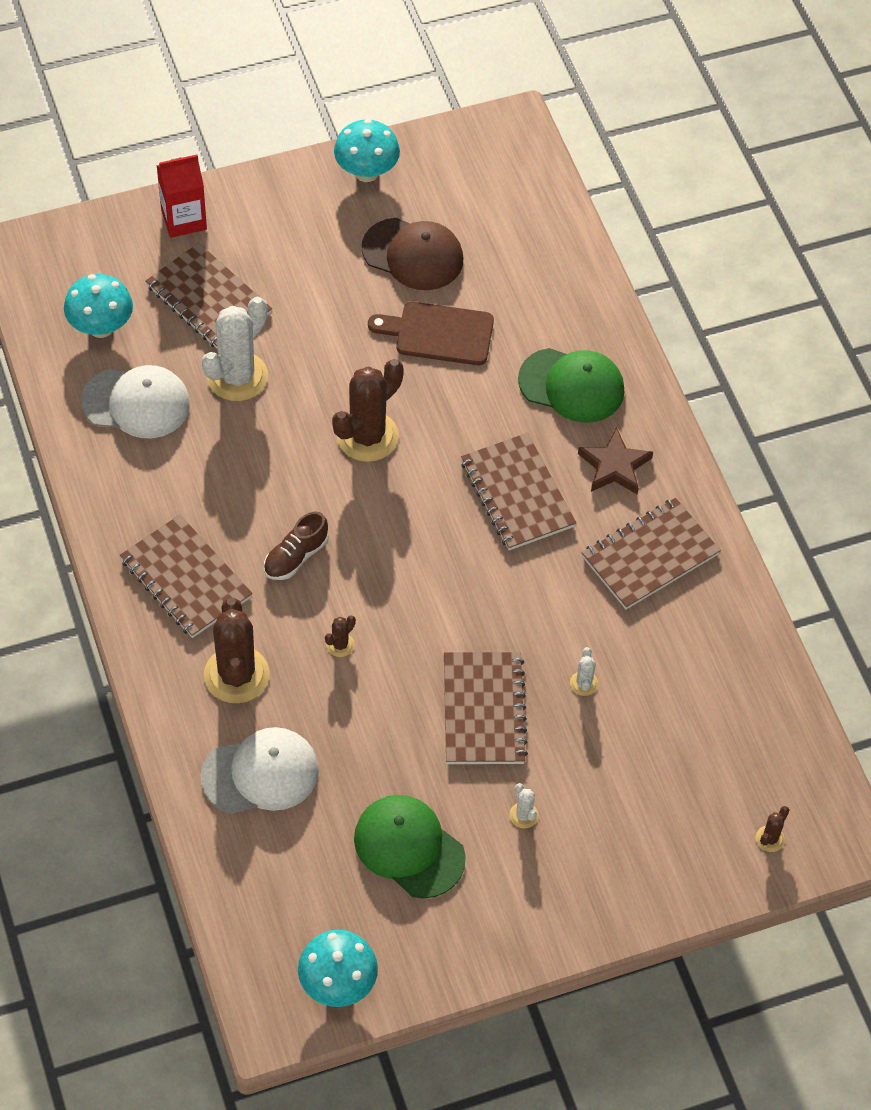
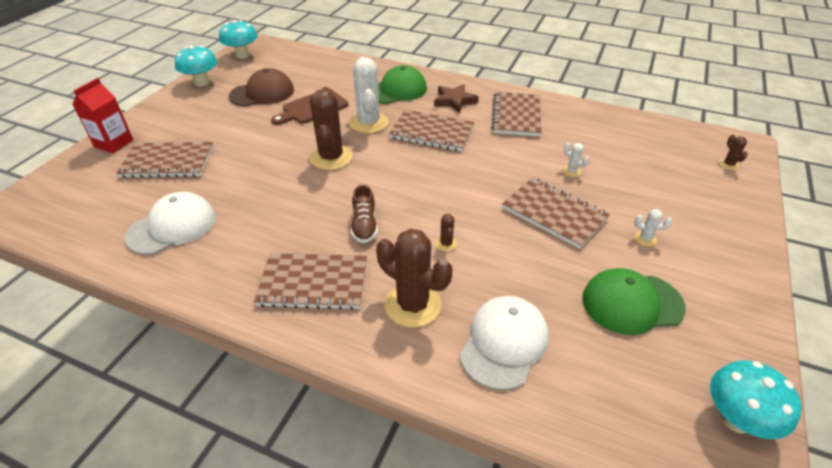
camera: 45 degrees left, 15 degrees down
turquoise mushroom [64,274,133,338] -> turquoise mushroom moved to [219,20,258,59]
white cactus [202,297,268,401] -> white cactus moved to [349,57,388,134]

